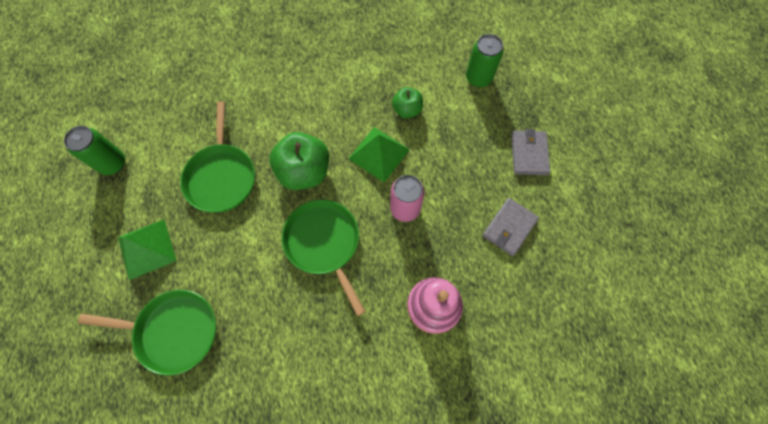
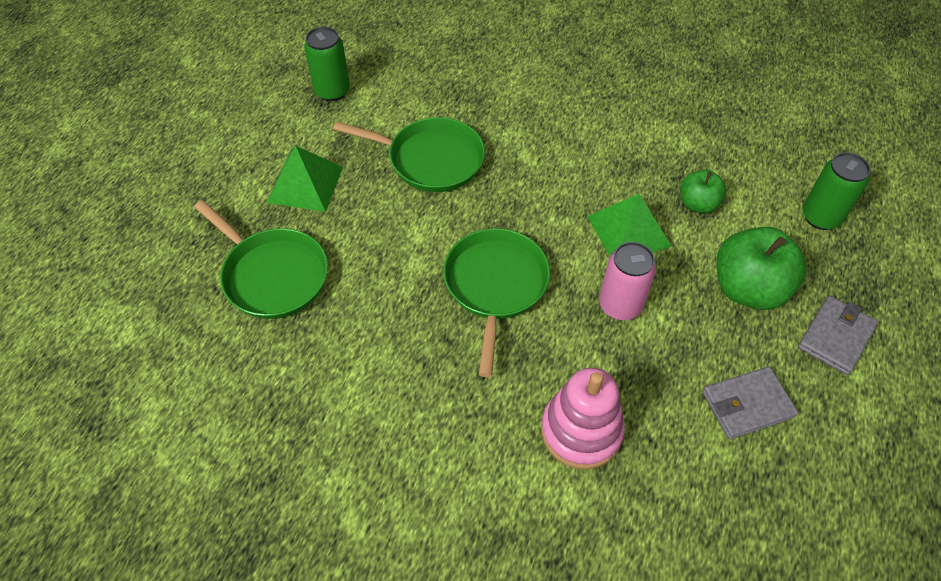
camera: 35 degrees right, 15 degrees down
green pan [180,101,255,213] -> green pan turned 105 degrees counterclockwise [333,117,485,192]
green apple [270,132,329,190] -> green apple moved to [717,227,807,310]

